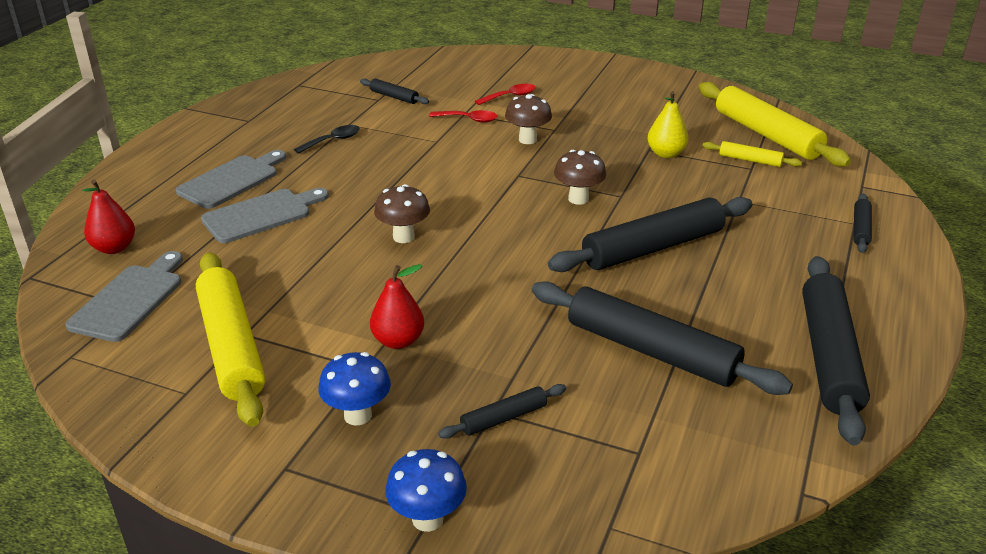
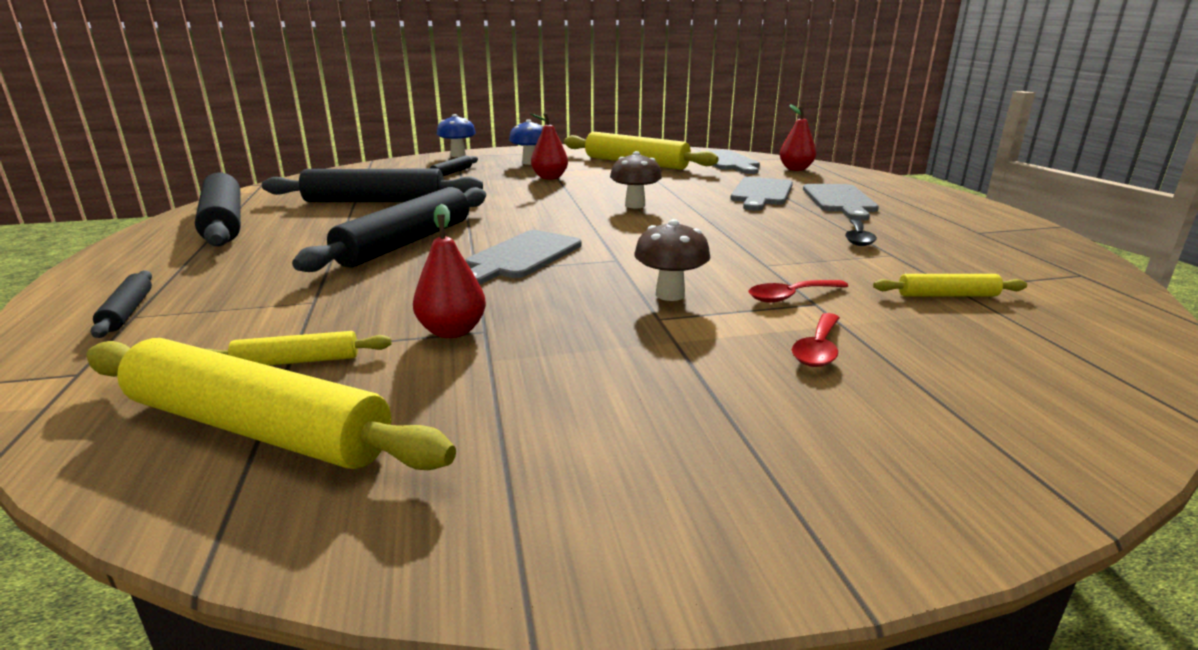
camera: 145 degrees right, 10 degrees down
black rolling pin [360,78,429,104] -> yellow rolling pin [873,274,1027,296]
brown mushroom [554,150,606,205] -> grey cutting board [465,230,581,285]
yellow pear [647,91,689,158] -> red pear [413,204,486,338]

